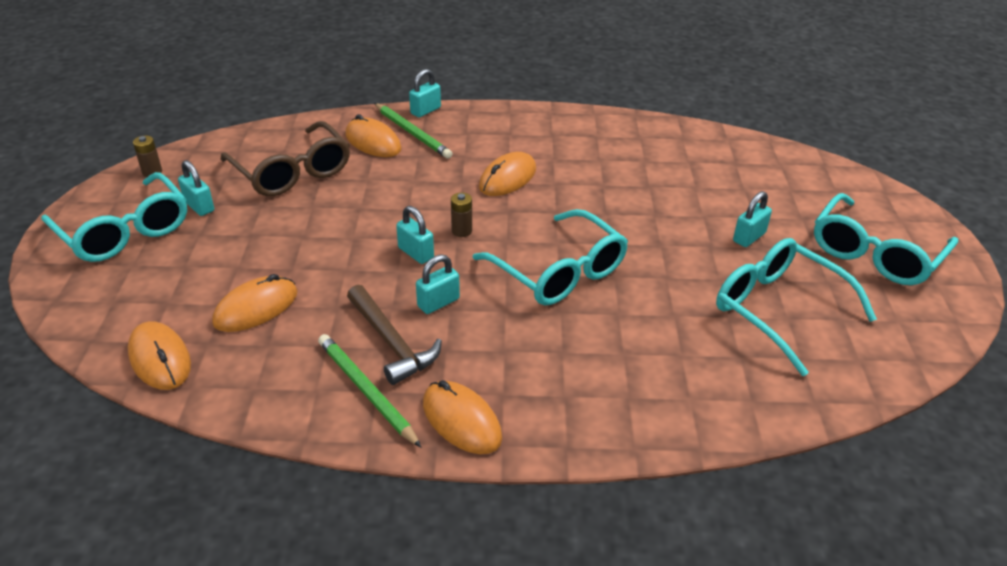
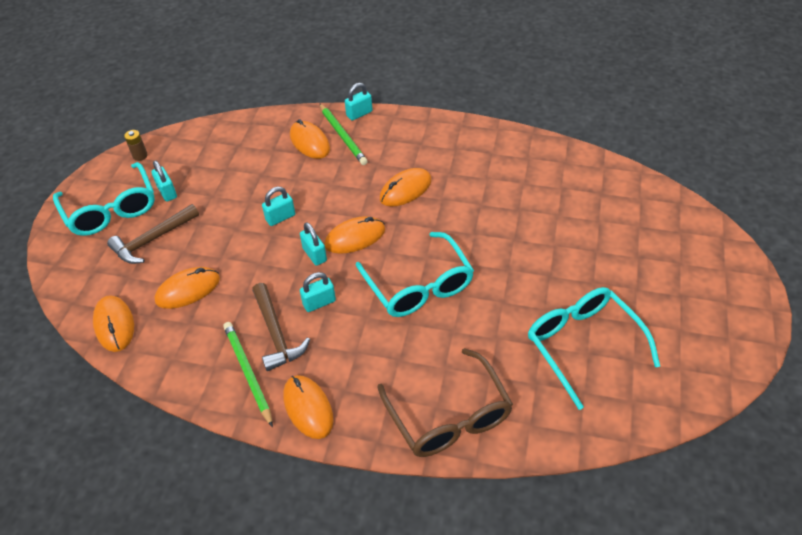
camera: 15 degrees right, 10 degrees up
brown glasses [220,121,350,196] -> brown glasses moved to [377,348,513,457]
brown battery [451,193,472,237] -> orange mouse [324,216,385,254]
turquoise padlock [733,191,772,247] -> turquoise padlock moved to [262,187,295,226]
turquoise glasses [814,193,958,285] -> none
none -> brown hammer [107,204,199,264]

